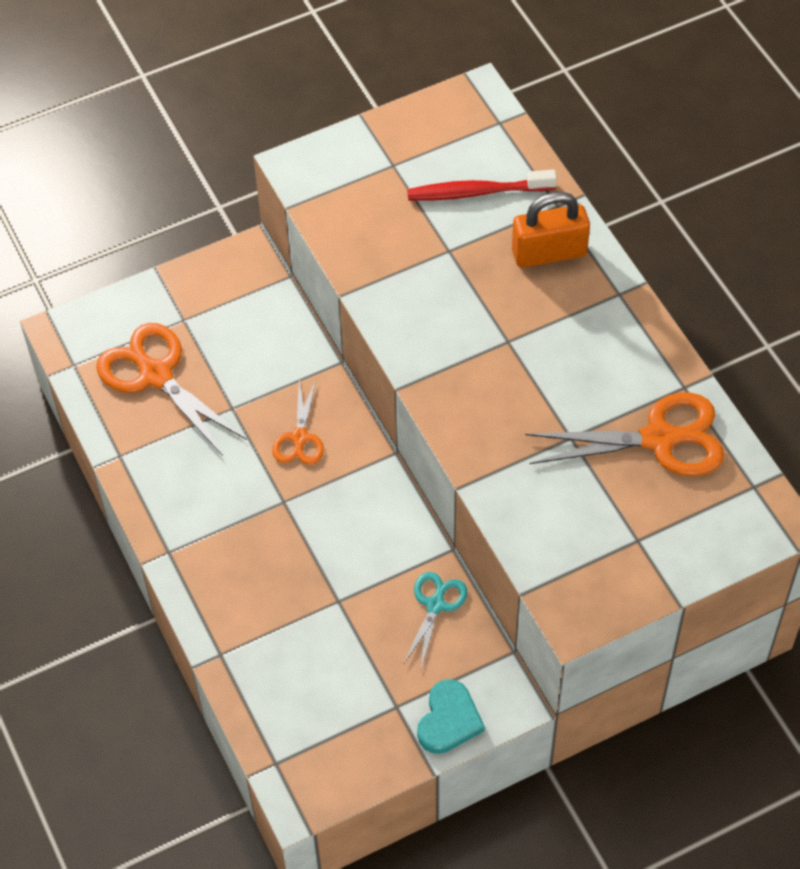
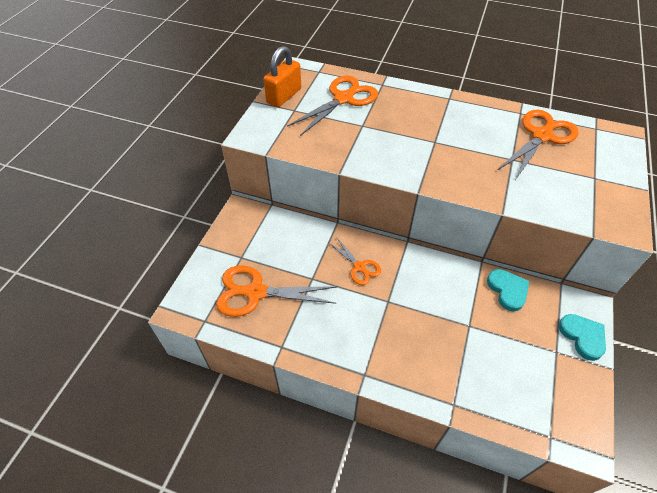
camera: 45 degrees left, 5 degrees down
turquoise scissors [403,572,467,668] -> turquoise heart [487,269,529,311]
red toothbrush [407,169,557,201] -> orange scissors [287,76,378,136]
orange padlock [512,192,590,268] -> orange padlock moved to [263,46,301,107]

